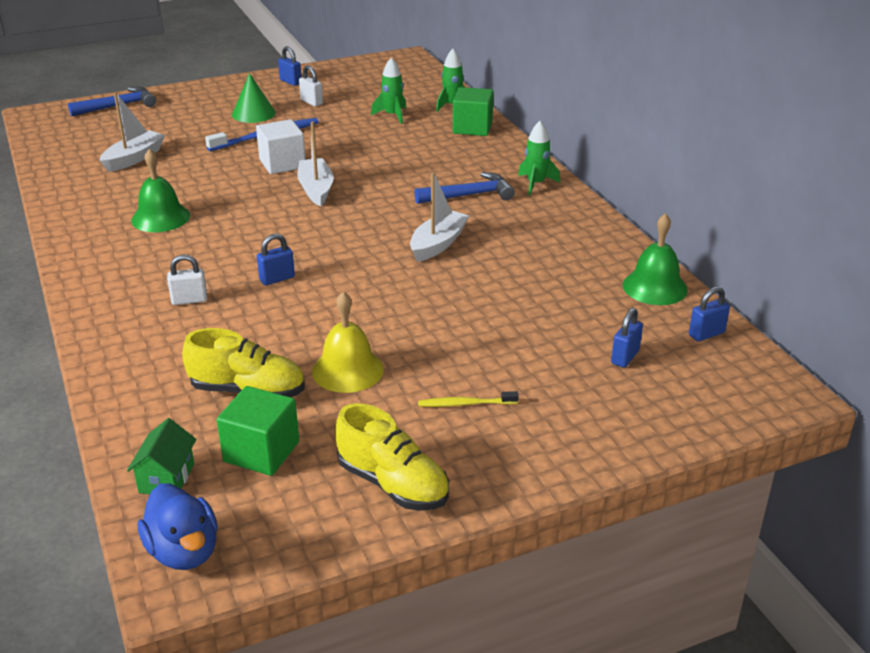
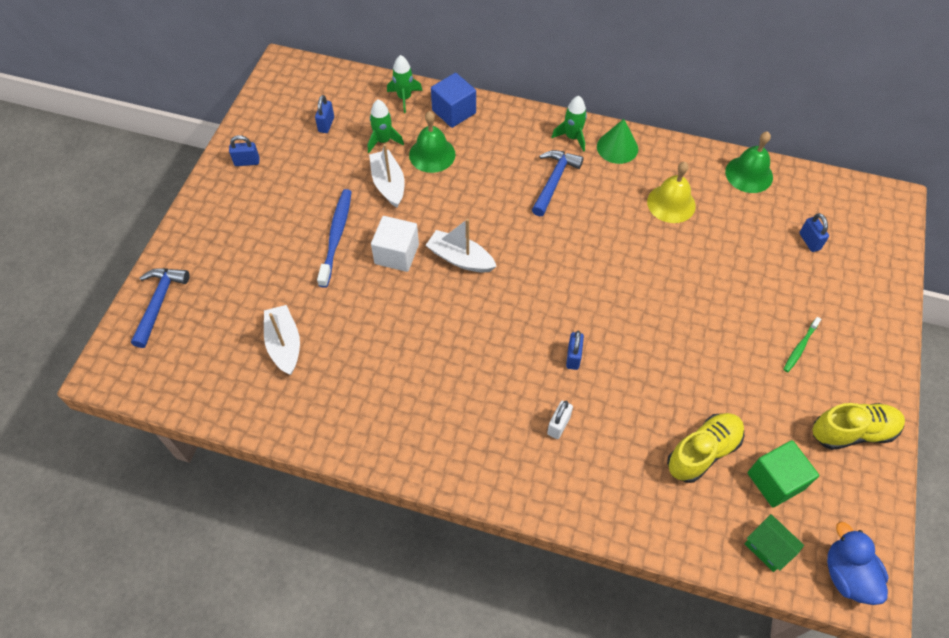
camera: 50 degrees left, 25 degrees up
green bell [131,149,190,232] -> green bell moved to [409,111,456,173]
blue duck [138,484,218,570] -> blue duck turned 120 degrees counterclockwise [827,522,889,605]
green cone [232,73,276,123] -> green cone moved to [597,119,638,164]
white padlock [299,65,323,106] -> none
yellow bell [312,291,384,393] -> yellow bell moved to [647,162,696,223]
white boat [410,172,469,262] -> white boat moved to [369,144,405,207]
yellow toothbrush [418,391,519,407] -> green toothbrush [783,317,821,372]
green cube [453,87,494,136] -> blue cube [431,73,476,128]
blue padlock [689,287,730,341] -> blue padlock moved to [315,95,334,133]

